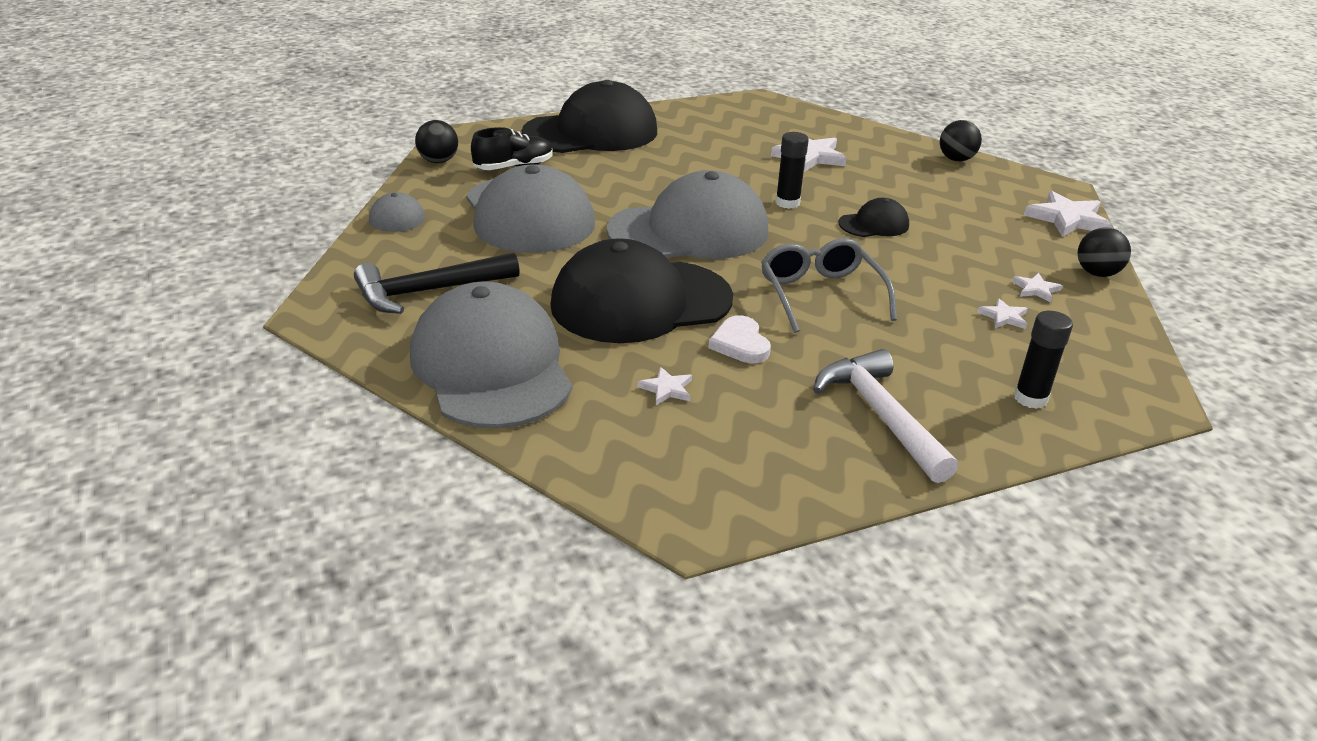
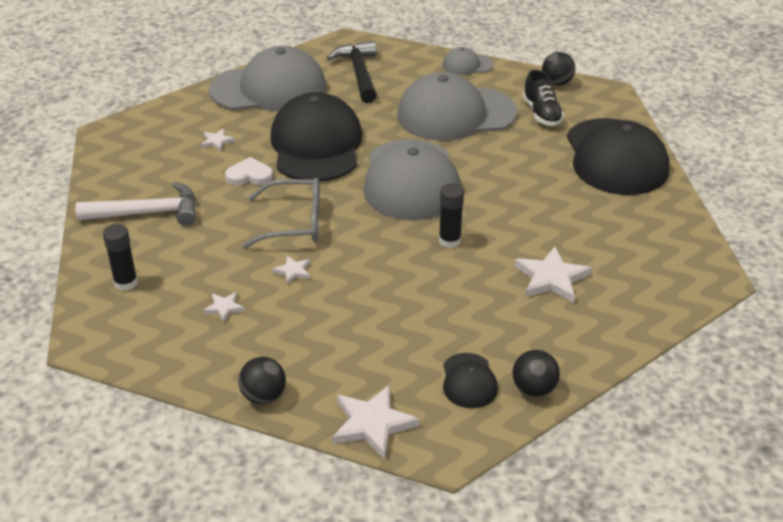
camera: 105 degrees right, 5 degrees up
black cap [838,198,909,237] -> black cap moved to [443,353,498,408]
white star [1012,273,1062,302] -> white star moved to [273,256,310,284]

